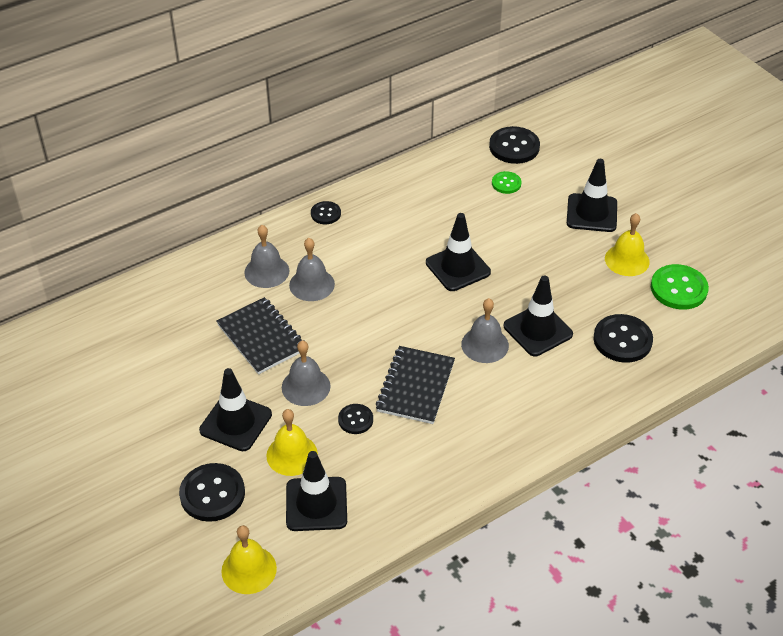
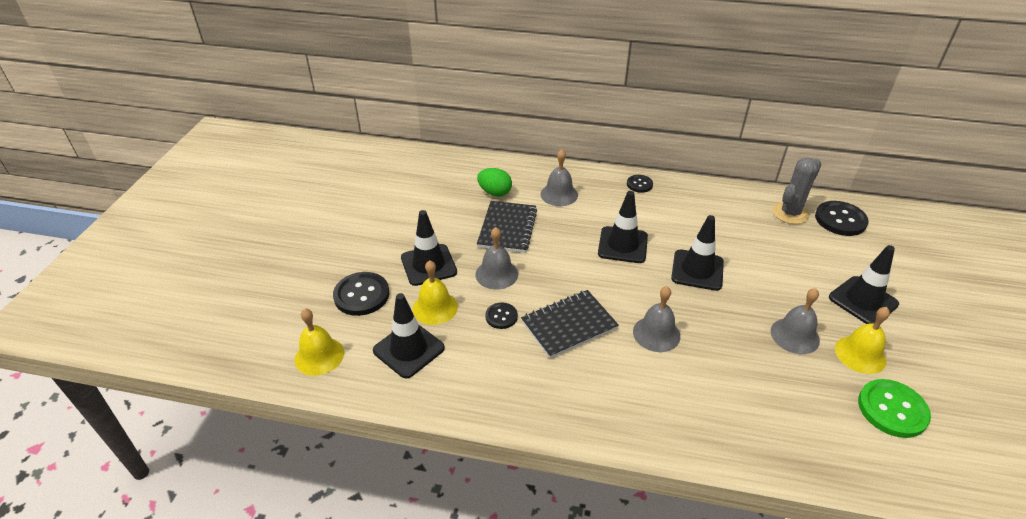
camera: 45 degrees right, 5 degrees down
grey bell [289,238,335,301] -> grey bell moved to [771,288,820,354]
green button [492,171,521,194] -> none
black traffic cone [504,275,573,356] -> black traffic cone moved to [598,191,648,263]
black button [593,314,653,363] -> none
none -> green egg [477,168,512,197]
none -> grey cactus [772,157,821,224]

